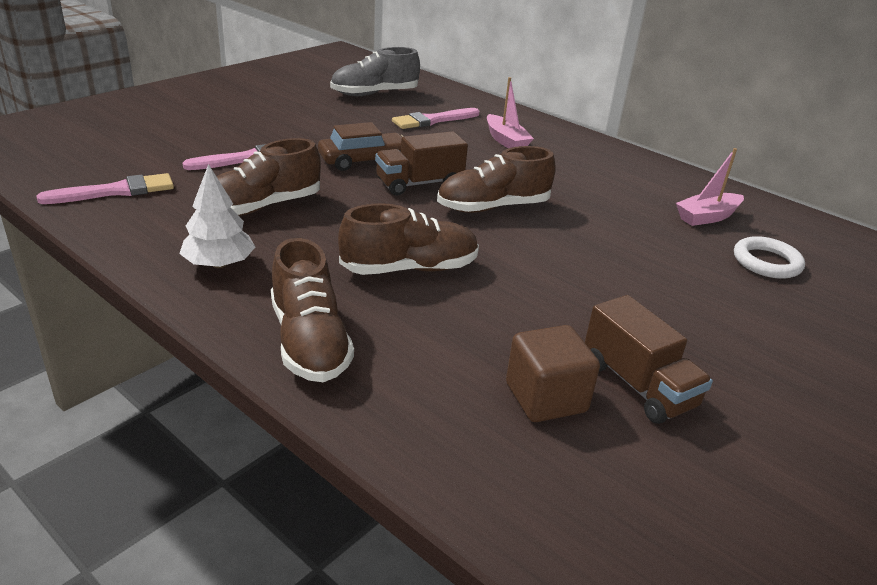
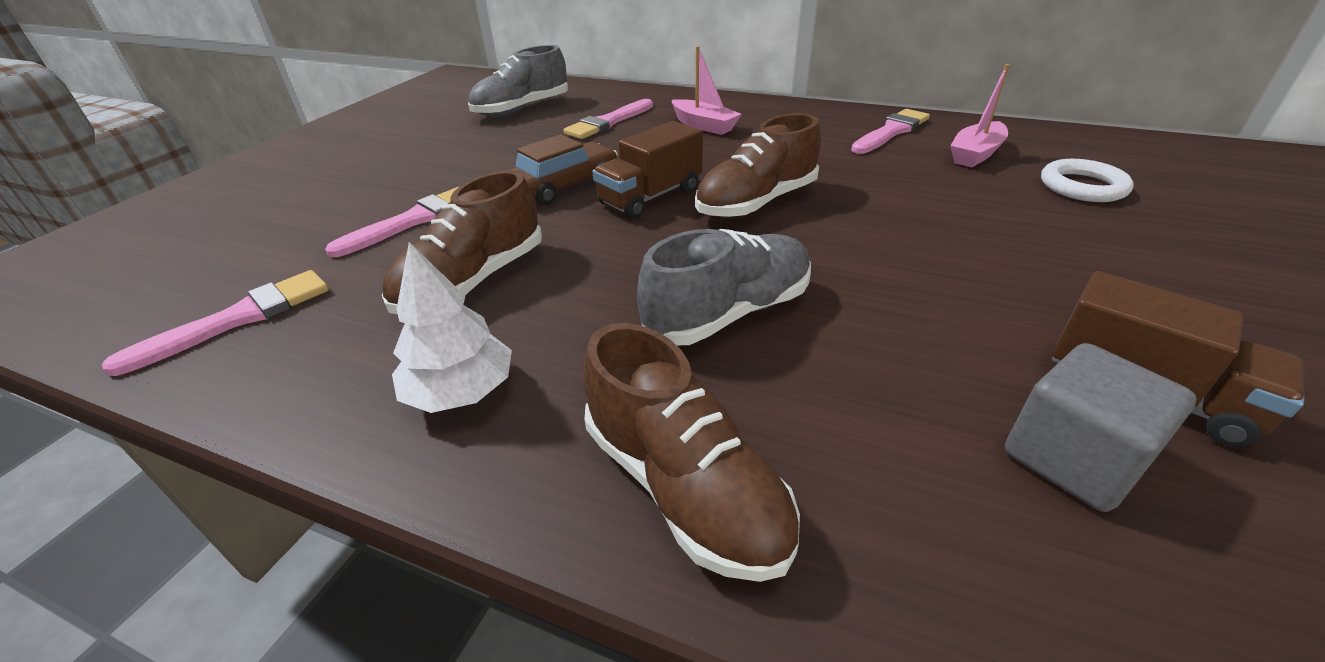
camera: 15 degrees left, 5 degrees up
brown shoe [338,203,479,275] -> grey shoe [637,229,811,345]
brown cube [506,325,600,422] -> grey cube [1005,343,1196,512]
none -> pink brush [851,109,930,154]

